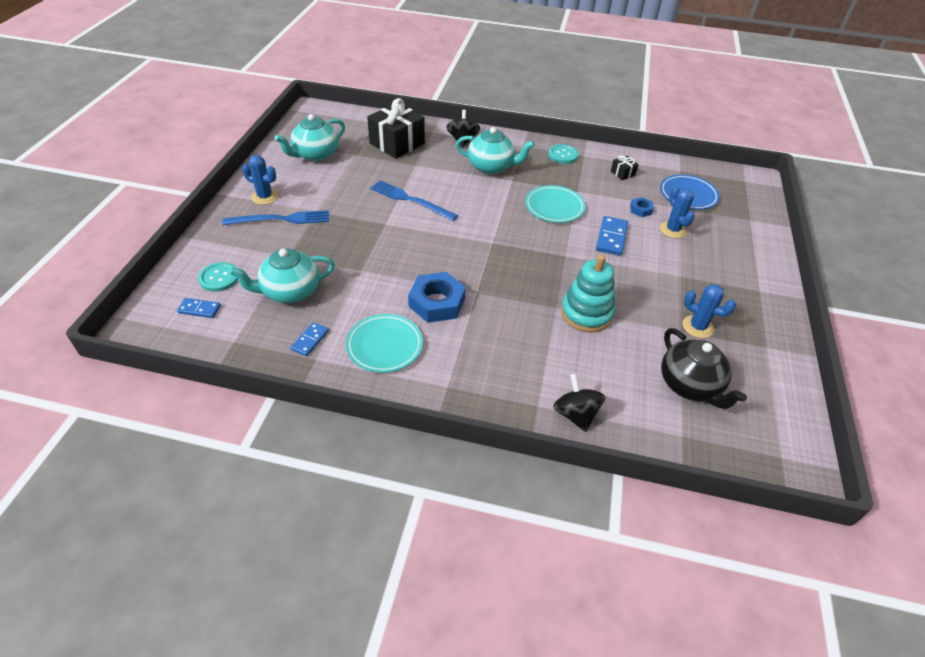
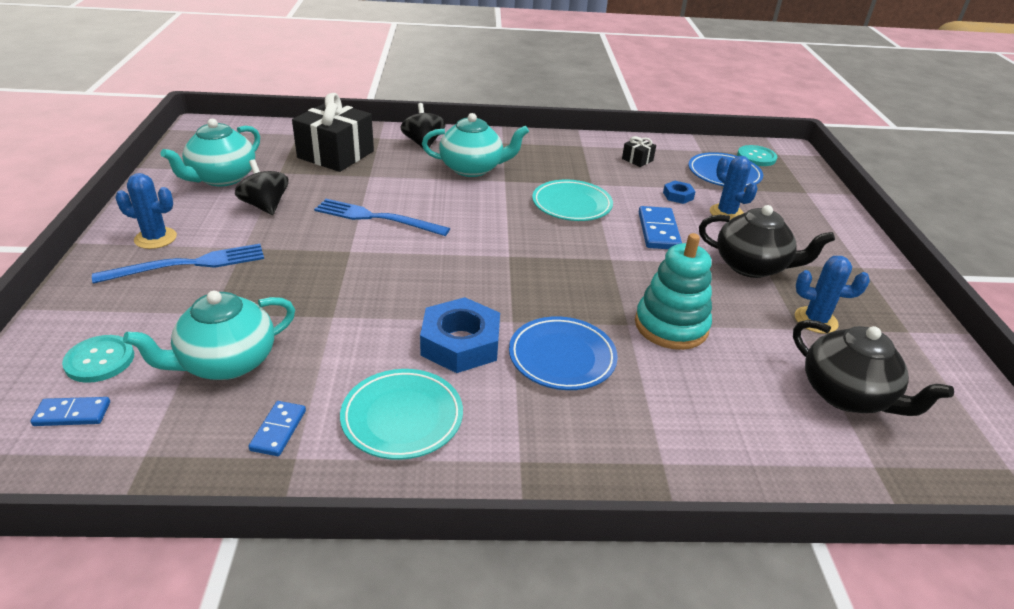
camera: 15 degrees left, 10 degrees down
turquoise button [548,144,579,164] -> turquoise button moved to [737,145,777,166]
black spinning top [553,374,606,432] -> black spinning top moved to [235,160,288,215]
none -> blue plate [509,316,618,390]
none -> black teapot [699,205,835,278]

